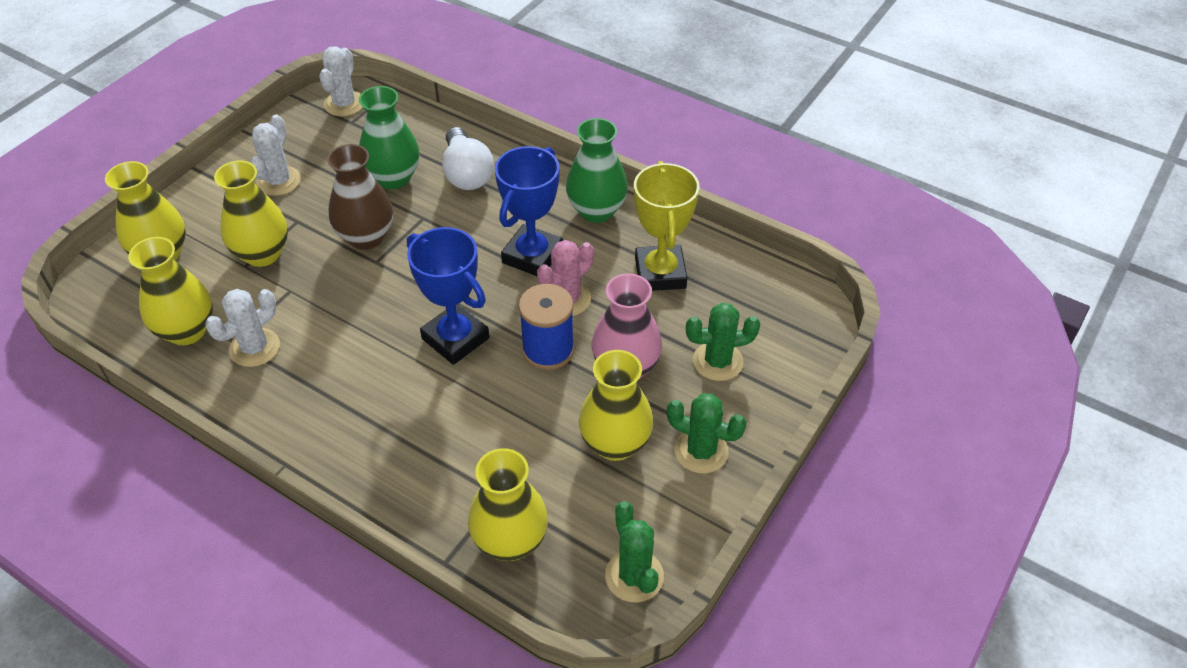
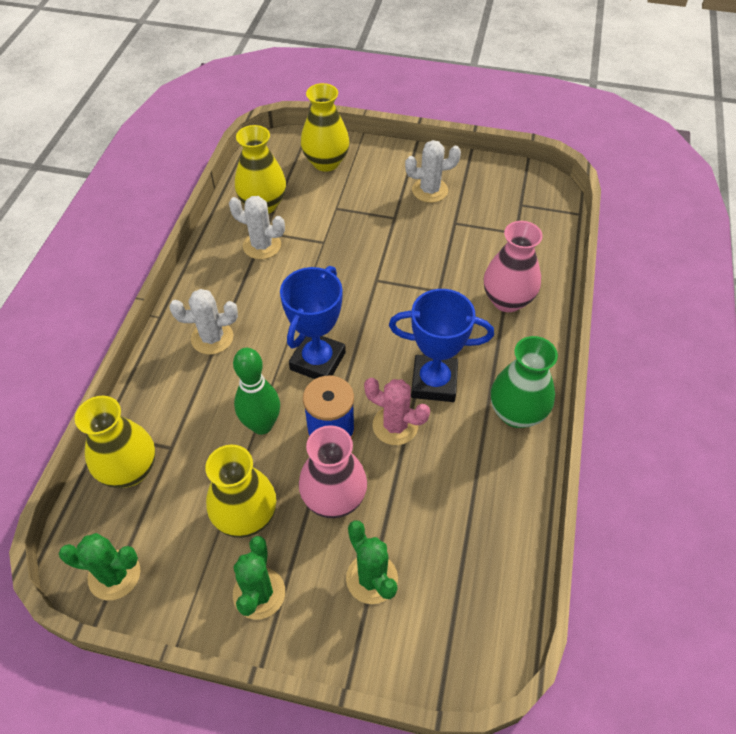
camera: 70 degrees right, 5 degrees up
yellow vase [214,160,288,267] -> none
white cactus [319,46,363,117] -> white cactus moved to [170,289,238,354]
brown vase [327,144,393,250] -> none
green vase [359,86,420,189] -> none
white light bulb [442,127,494,190] -> pink vase [484,221,543,312]
green cactus [605,501,664,603] -> green cactus turned 45 degrees clockwise [59,533,140,600]
yellow trophy [634,161,699,291] -> none
none -> green bowling pin [233,348,280,435]

